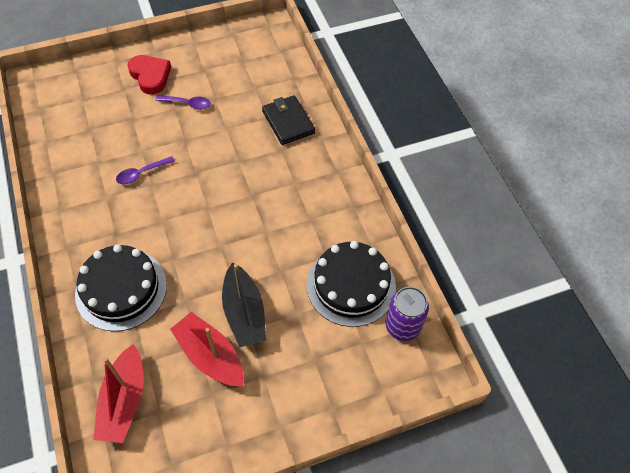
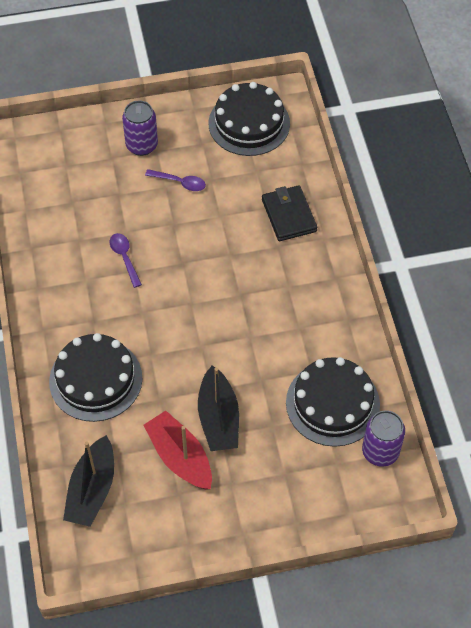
camera: 10 degrees right, 0 degrees up
red boat [93,344,144,443] -> black boat [63,435,114,527]
purple spoon [116,156,175,184] -> purple spoon turned 90 degrees clockwise [110,233,142,288]
red heart [127,55,171,94] -> purple can [122,101,158,156]
none -> black cake [208,82,290,156]

